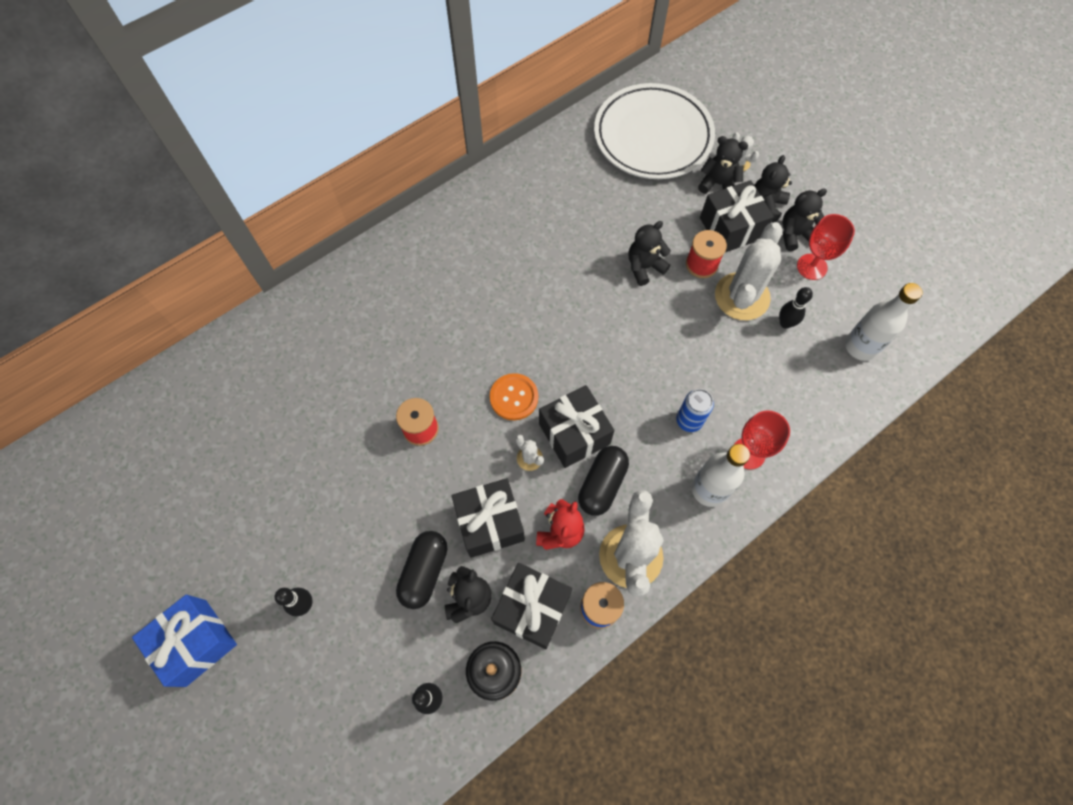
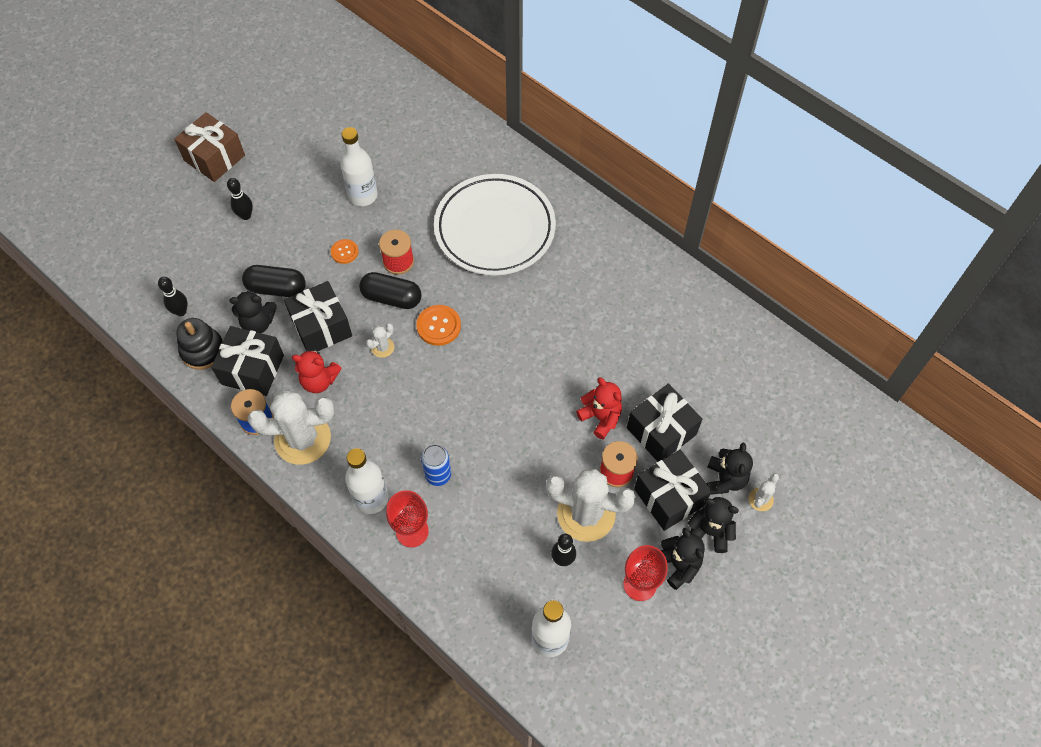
camera: 80 degrees right, 5 degrees down
blue gift [132,594,237,687] -> brown gift [174,112,245,182]
black gift [539,385,615,468] -> black gift moved to [627,384,702,462]
black capsule [578,446,629,516] -> black capsule moved to [359,272,422,309]
white plate [594,83,715,179] -> white plate moved to [434,174,556,275]
black teddy bear [628,221,671,286] -> red teddy bear [576,377,622,439]
none -> orange button [331,239,358,264]
none -> white bottle [340,127,378,206]

